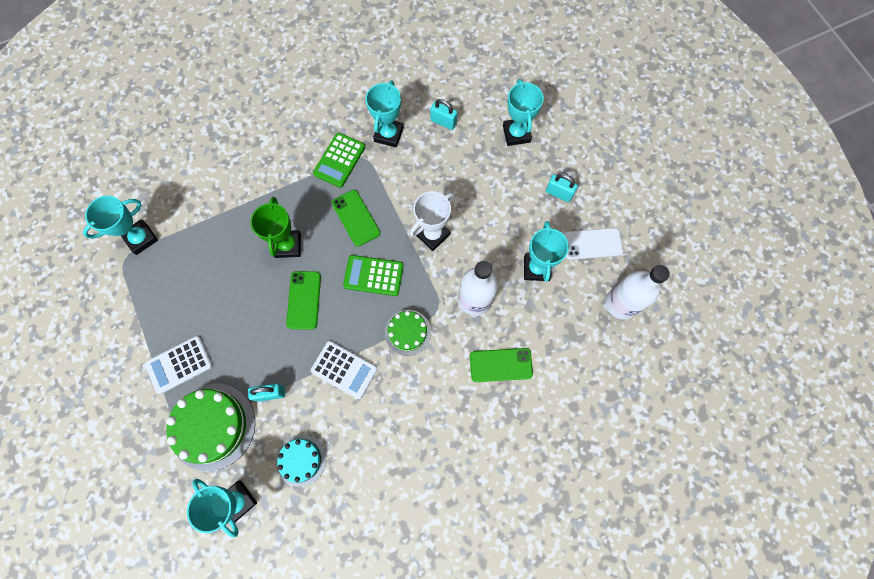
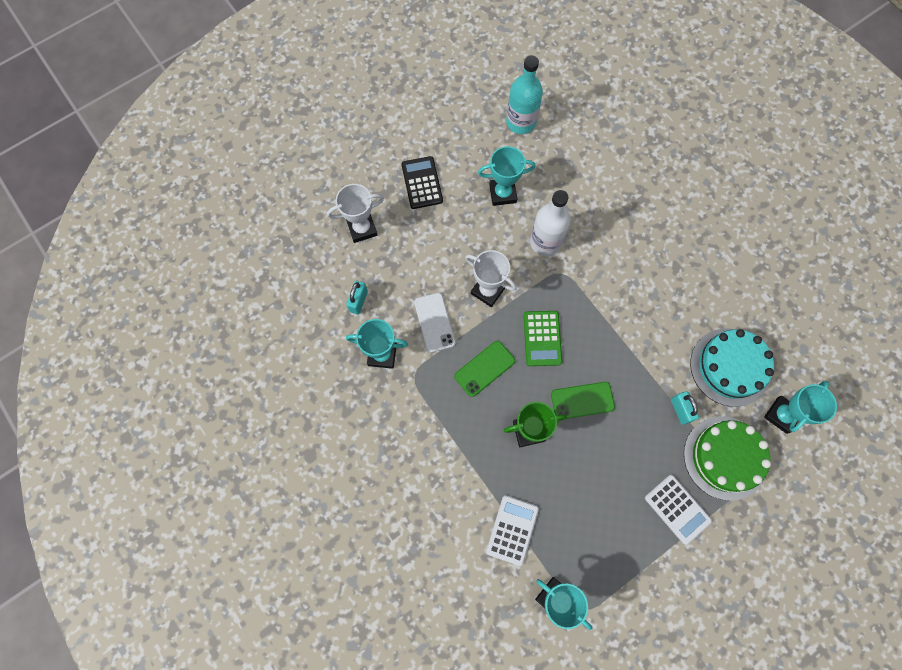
camera: 100 degrees left, 0 degrees up
turquoise cake [276,435,326,487] -> turquoise cake [690,328,774,407], size x1.73
white calculator [310,341,378,399] -> white calculator moved to [486,495,539,566]
green calculator [313,133,365,188] -> none
green cake [385,310,431,356] -> none
green phone [470,348,533,382] -> none
turquoise trophy [503,79,544,146] -> white trophy [327,184,384,243]
turquoise padlock [546,174,578,202] -> black calculator [401,156,443,209]
white phone [563,228,623,260] -> white phone moved to [414,293,455,353]
white bottle [605,265,670,320] -> turquoise bottle [506,55,543,134]

